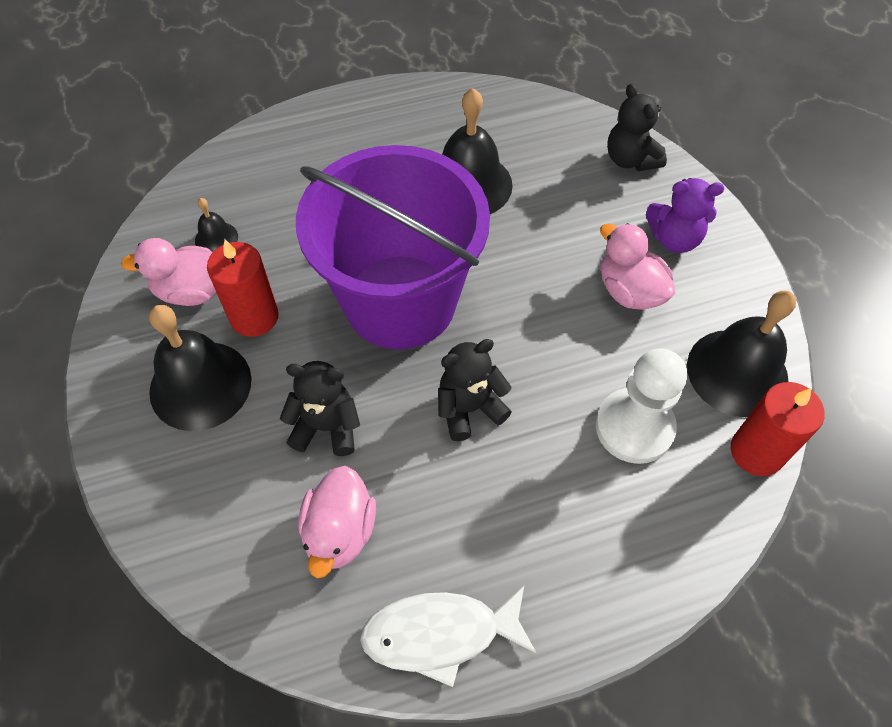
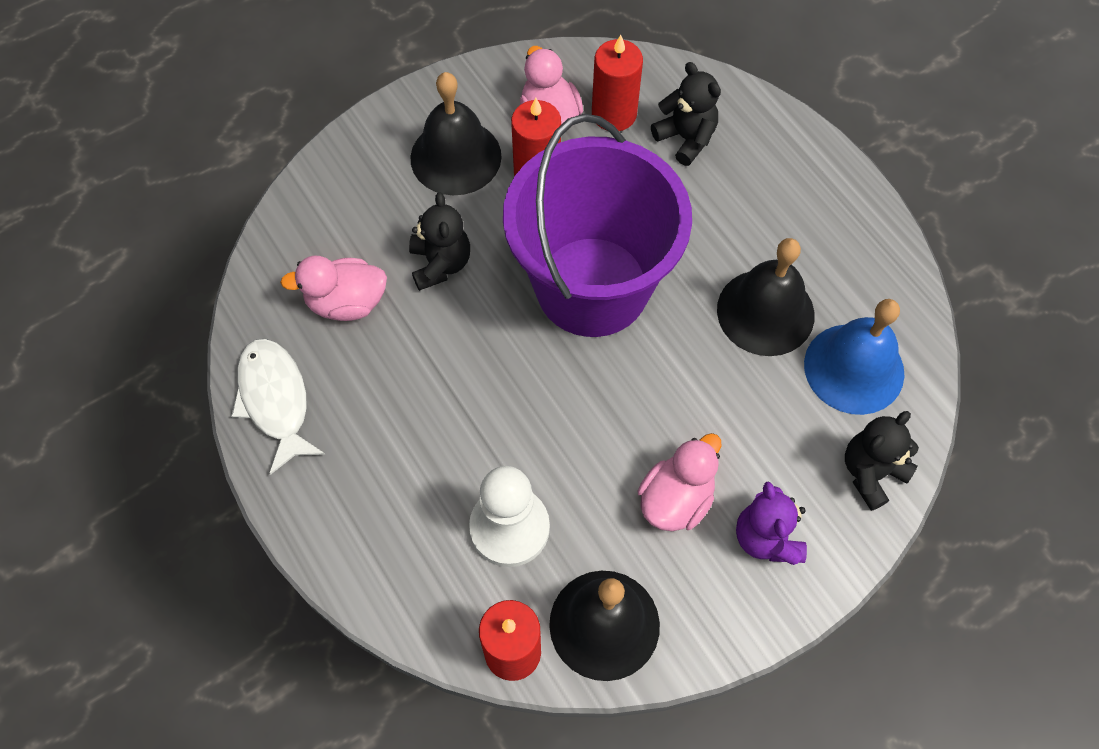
camera: 75 degrees right, 5 degrees up
black bell [195,198,238,252] -> red candle [592,35,643,131]
black teddy bear [438,339,512,441] -> black teddy bear moved to [651,62,721,166]
none -> blue bell [804,299,905,415]

